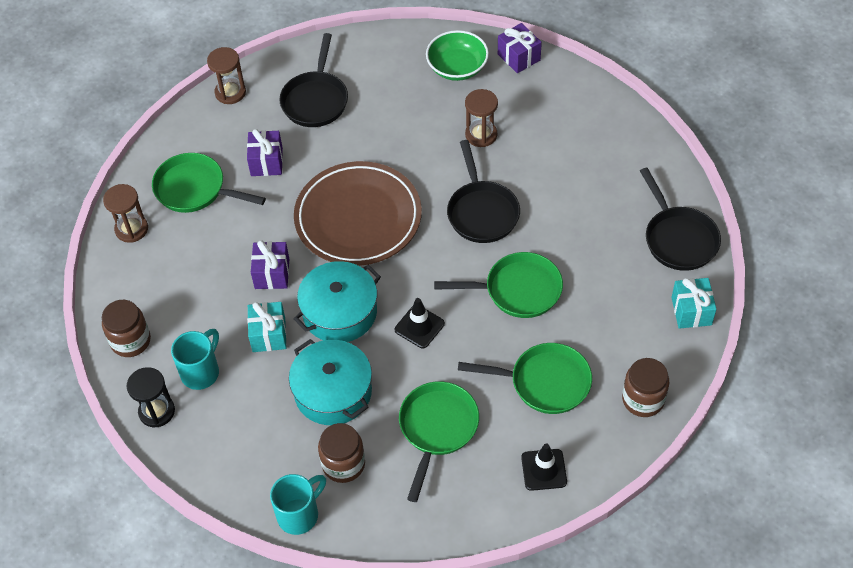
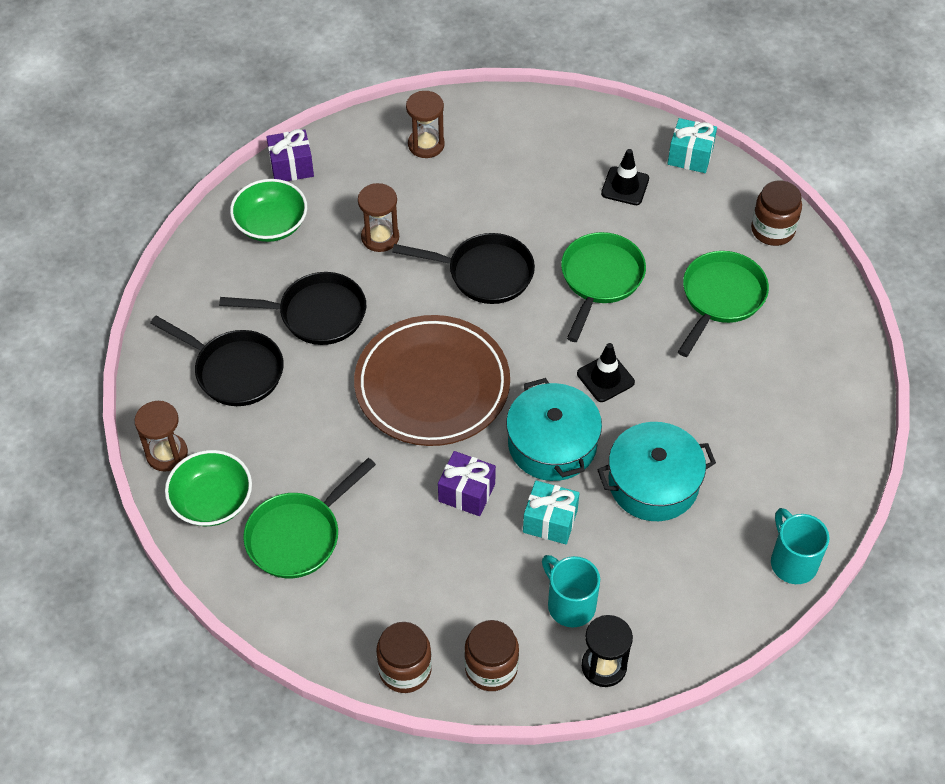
camera: 70 degrees left, 0 degrees up
brown hourglass [103,184,148,243] -> brown hourglass moved to [406,91,445,158]
purple gift [247,129,283,176] -> none
brown jar [318,423,365,483] -> brown jar moved to [376,622,432,693]
green pan [399,381,479,502] -> none
black traffic cone [521,444,567,491] -> black traffic cone moved to [601,149,649,205]
black pan [640,168,721,271] -> black pan moved to [219,272,366,345]
none -> green bowl [165,450,252,526]

